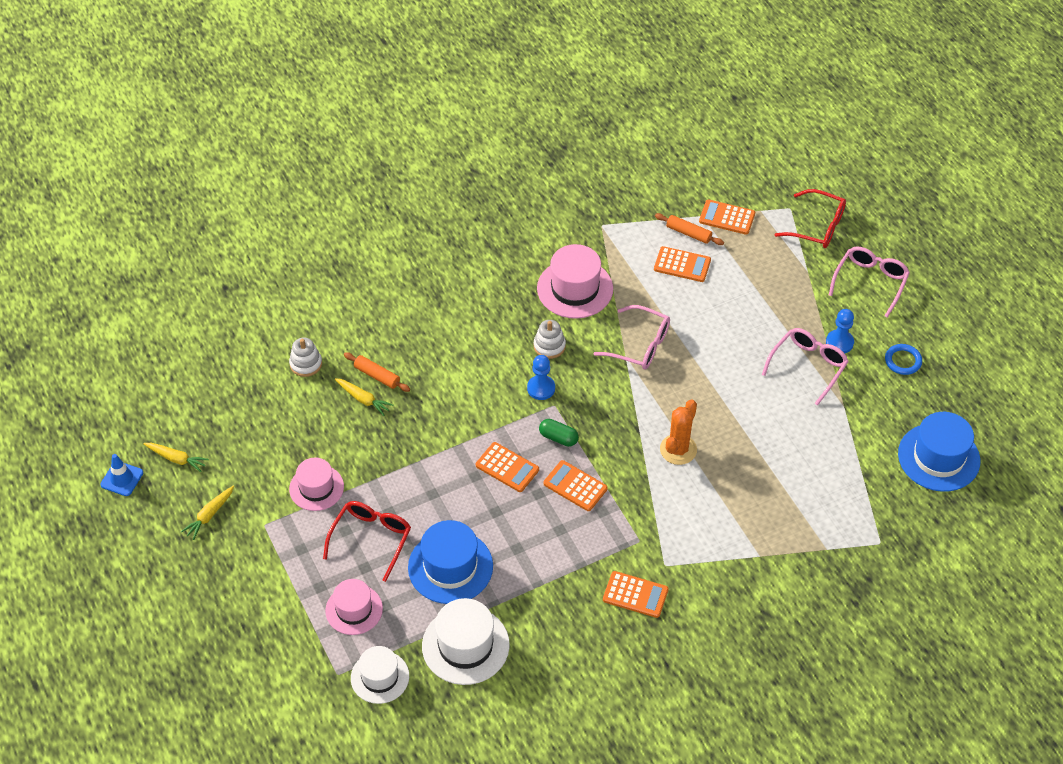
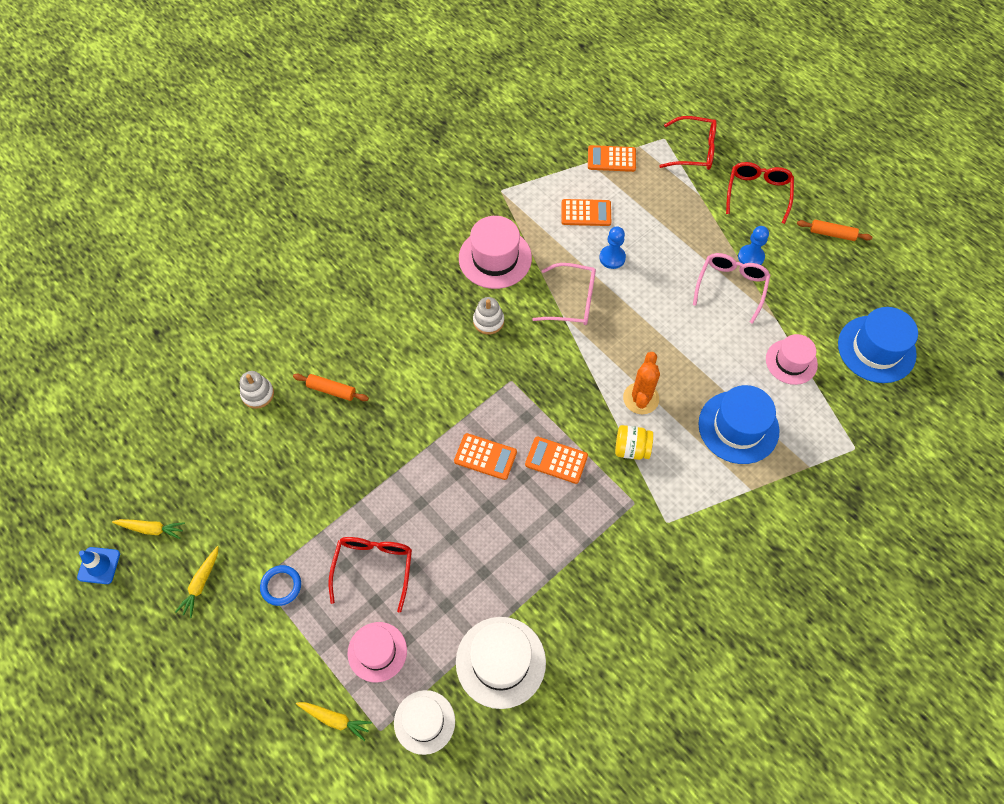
camera: 15 degrees left, 10 degrees up
pink hat [289,457,344,511] -> pink hat moved to [766,334,818,385]
yellow carrot [335,378,393,416] -> yellow carrot moved to [296,702,372,741]
blue hat [408,520,493,604] -> blue hat moved to [698,385,780,464]
blue pawn [527,355,555,400] -> blue pawn moved to [600,226,626,269]
green capsule [539,419,579,447] -> none
orange calculator [603,571,669,618] -> none
orange rolling pin [655,213,724,245] -> orange rolling pin moved to [797,220,872,241]
pink glasses [829,247,910,318] -> red glasses [726,162,794,224]
blue ring [885,344,922,375] -> blue ring moved to [260,565,301,606]
none -> yellow jar [615,425,653,460]

